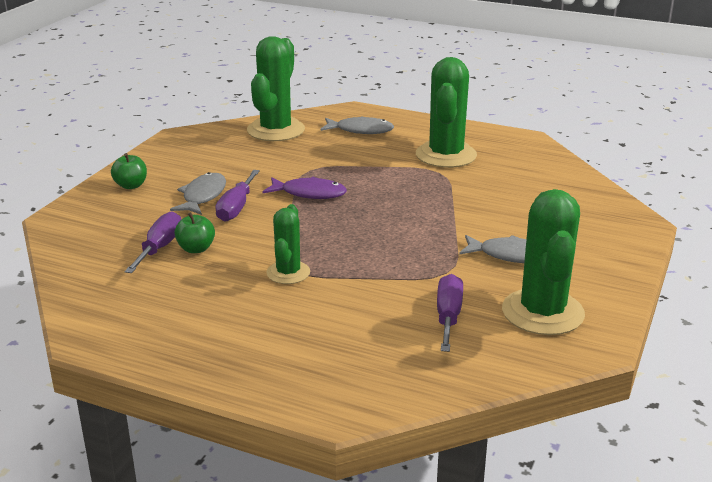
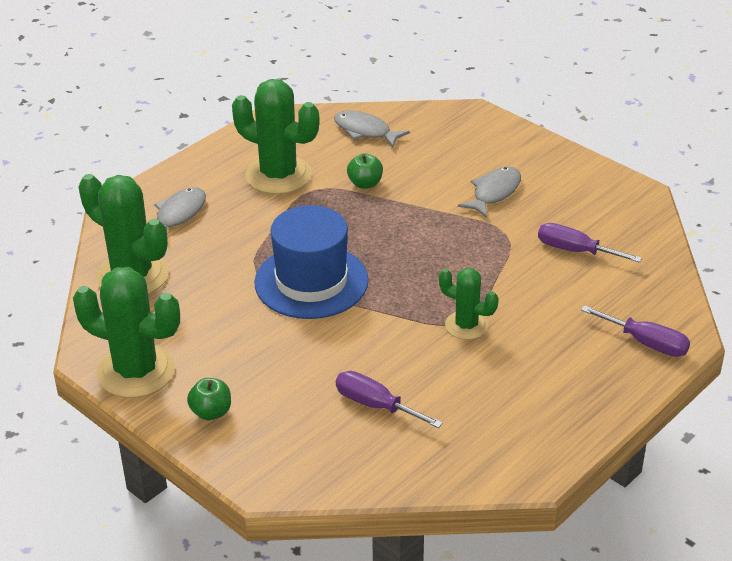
camera: 70 degrees left, 10 degrees up
grey fish [170,172,226,215] -> grey fish moved to [334,110,410,148]
green apple [174,212,215,253] -> green apple moved to [347,153,383,189]
purple screwdriver [215,170,260,222] -> purple screwdriver moved to [581,305,690,357]
purple fish [262,177,347,199] -> blue hat [254,205,369,319]
green cactus [502,189,585,335] -> green cactus moved to [73,267,180,398]

